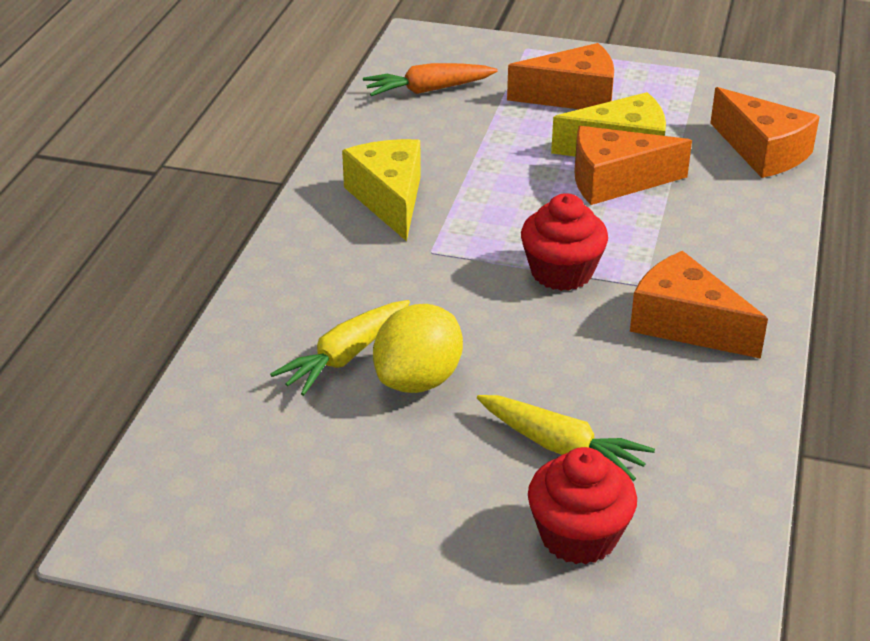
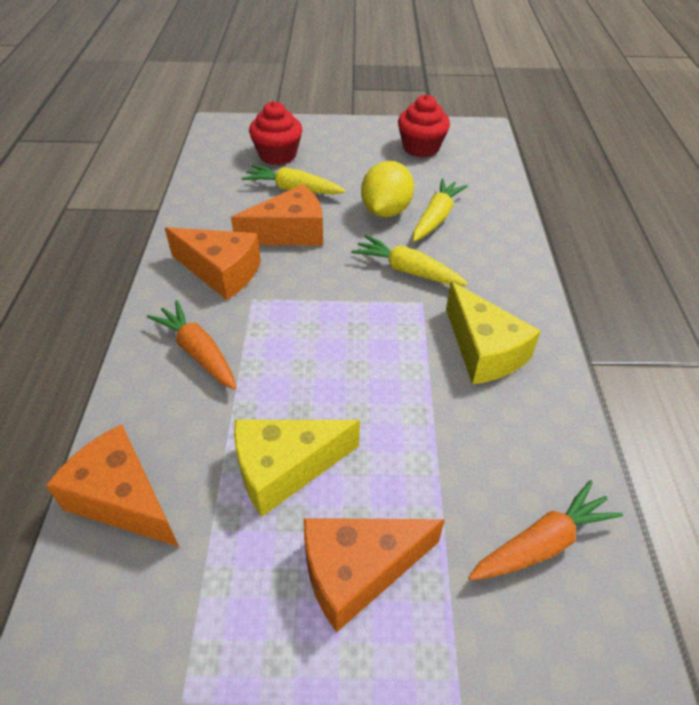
camera: 165 degrees right, 10 degrees up
red cupcake [521,193,608,291] -> red cupcake moved to [398,95,450,157]
orange cheese [574,126,692,205] -> orange cheese moved to [231,184,323,246]
none -> orange carrot [147,300,237,390]
none -> yellow carrot [351,235,468,286]

